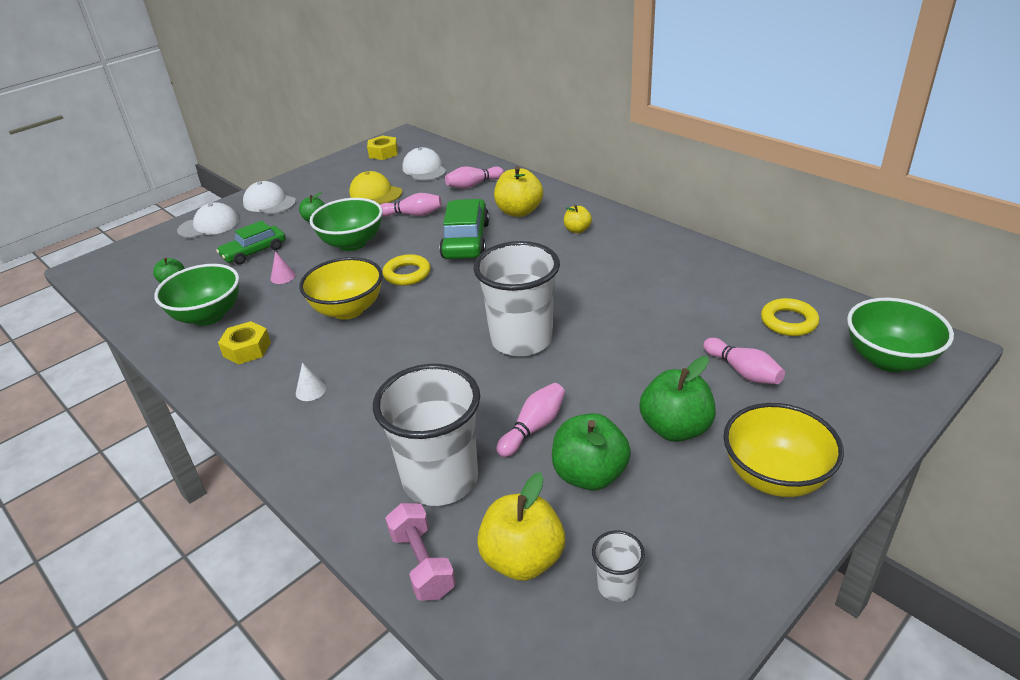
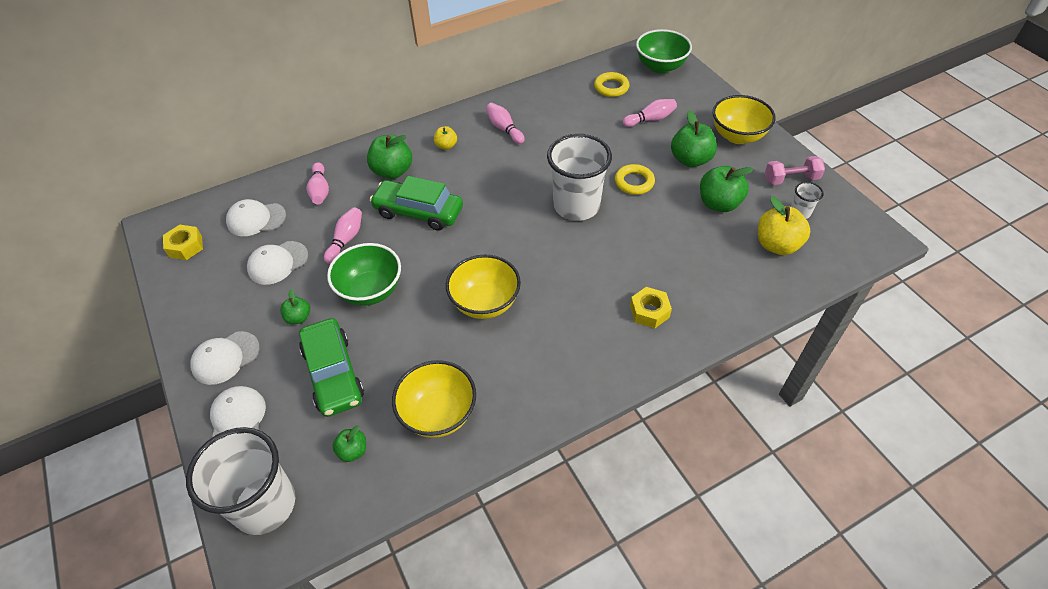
camera: 75 degrees left, 15 degrees up
green bowl [154,264,239,326] -> yellow bowl [392,360,476,438]
green car [216,221,286,265] -> green car [299,318,364,417], size x1.51
yellow nut [218,321,271,365] -> yellow nut moved to [630,287,672,328]
pink cone [271,251,295,284] -> none
white cone [296,363,326,401] -> none
yellow cap [349,171,402,204] -> white cap [247,241,308,285]
white cup [373,364,480,506] -> white cup moved to [186,427,295,535]
yellow ring [383,254,431,286] -> yellow ring moved to [615,164,655,195]
pink dumbbell [385,503,456,601] -> pink dumbbell moved to [765,156,825,185]
yellow apple [494,166,543,217] -> green apple [367,135,412,179]
pink bowling pin [496,383,565,457] -> pink bowling pin moved to [486,103,525,144]

